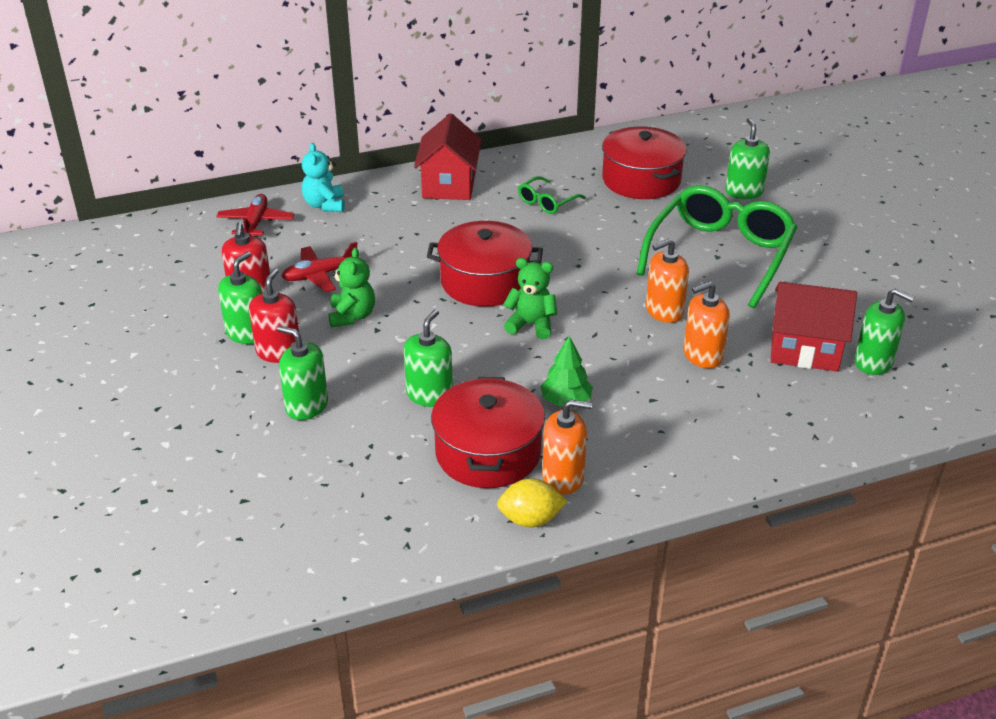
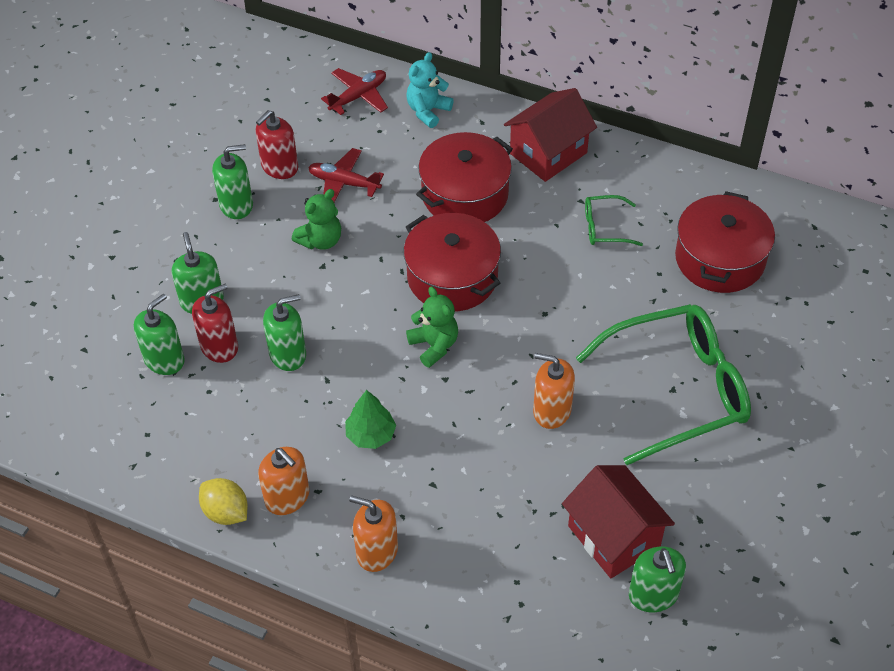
camera: 45 degrees right, 15 degrees up
red soap dispenser [249,268,299,363] -> red soap dispenser moved to [192,284,238,363]
red pot [431,377,545,488] -> red pot moved to [416,132,513,222]
orange soap dispenser [683,281,730,368] -> orange soap dispenser moved to [349,496,398,572]
green soap dispenser [725,118,770,199] -> green soap dispenser moved to [134,294,185,375]

